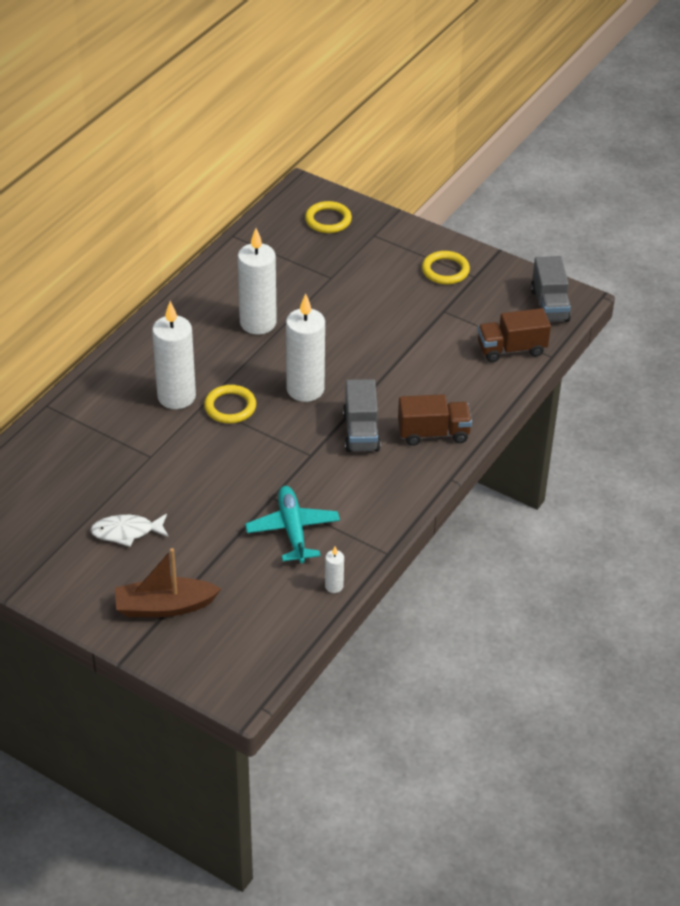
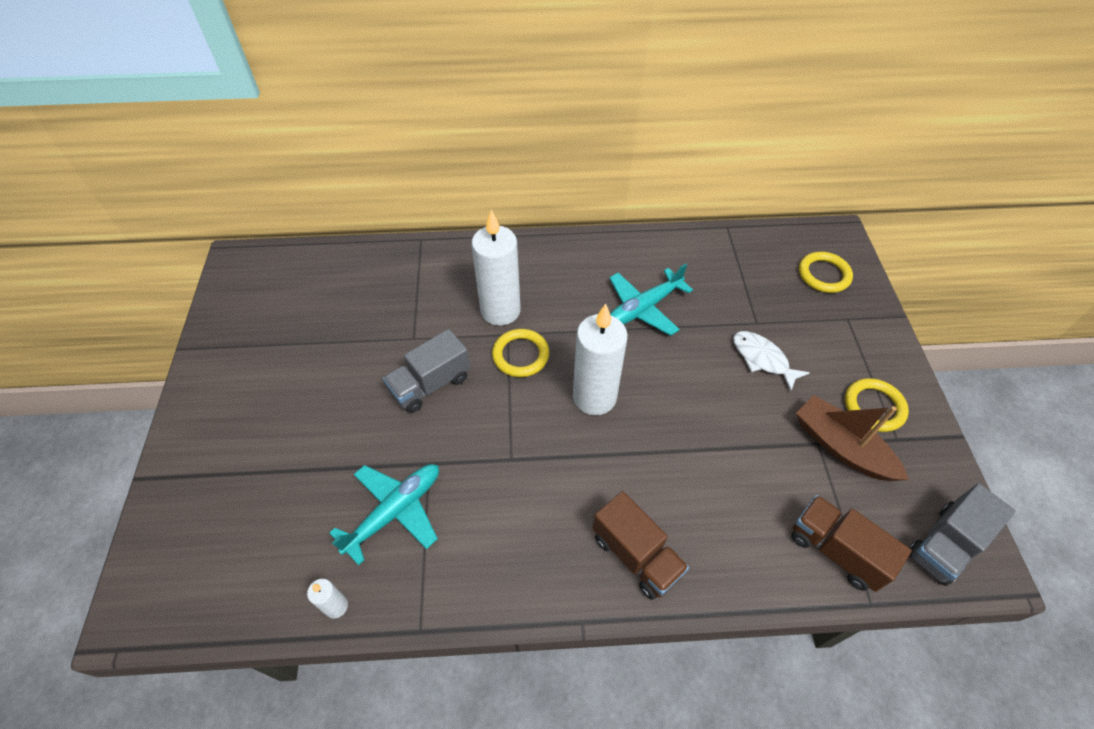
camera: 55 degrees right, 10 degrees up
white fish [90,514,169,547] -> white fish moved to [733,331,810,391]
brown boat [115,548,221,617] -> brown boat moved to [796,395,909,481]
white candle [238,228,277,334] -> turquoise plane [610,263,693,336]
grey truck [343,379,381,452] -> grey truck moved to [383,329,470,413]

